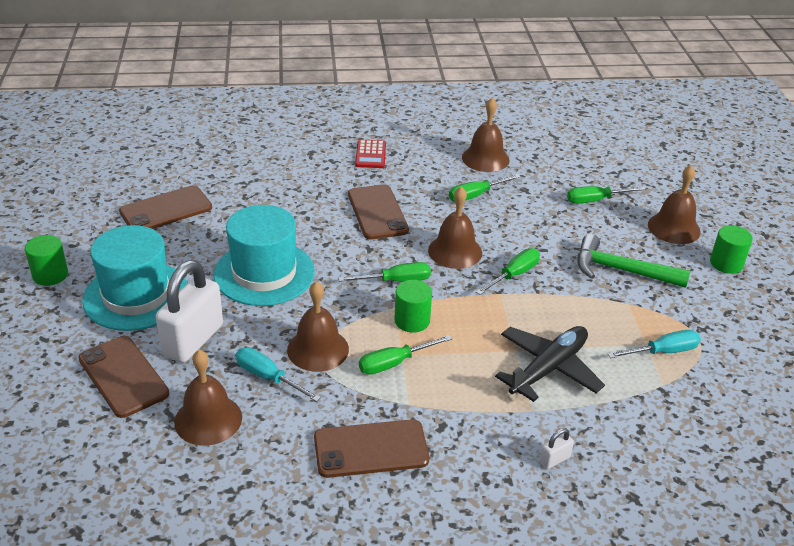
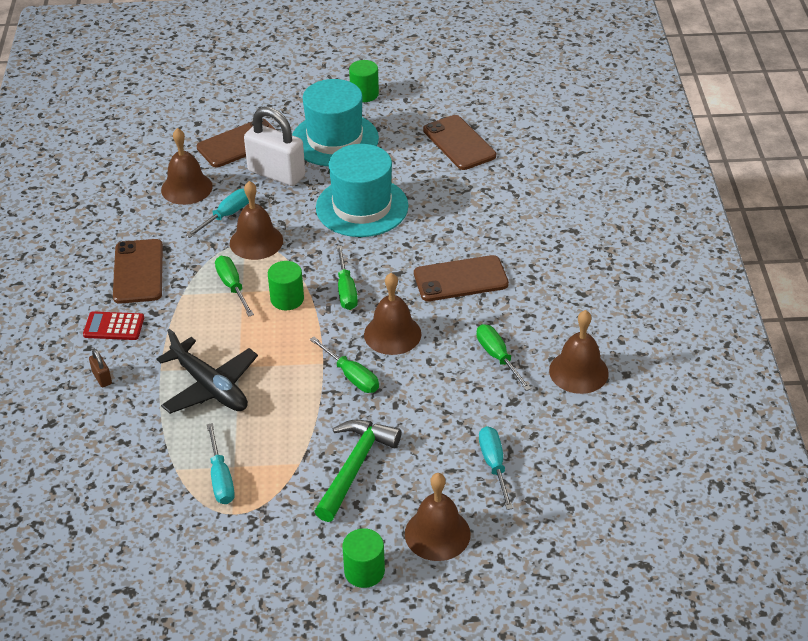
camera: 95 degrees right, 5 degrees up
red calculator [355,139,386,168] -> red calculator moved to [83,311,144,340]
white padlock [539,428,574,469] -> brown padlock [89,349,112,387]
green screwdriver [567,186,646,204] -> turquoise screwdriver [479,426,513,510]

